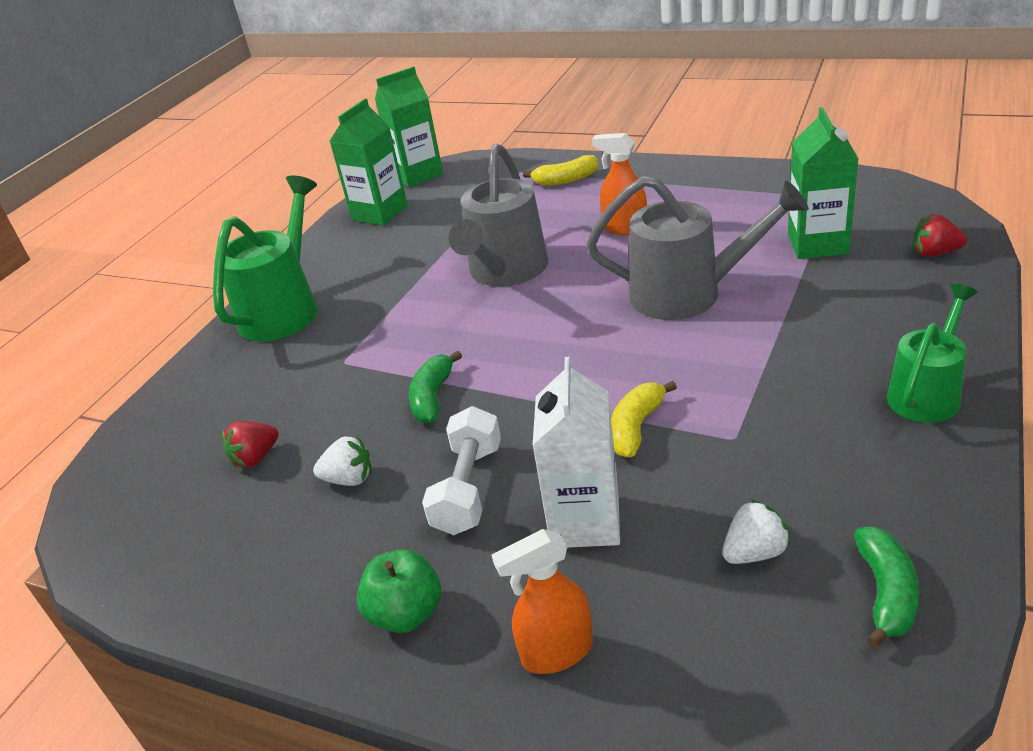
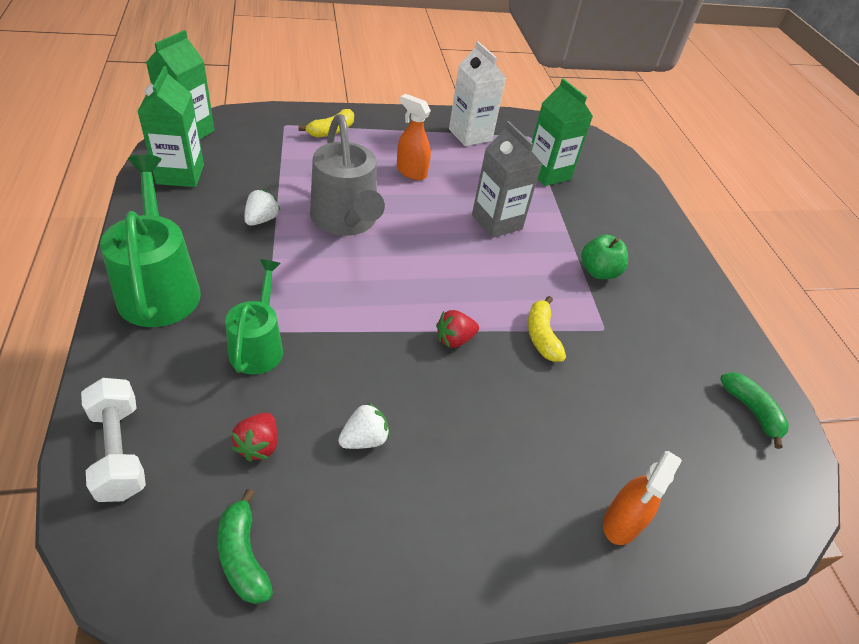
camera: 45 degrees left, 10 degrees up
green apple [357,549,441,633] -> green apple moved to [581,235,628,279]
green banana [409,350,462,423] -> green banana moved to [218,489,273,604]
white dumbbell [422,406,501,535] -> white dumbbell moved to [81,378,146,502]
white carton [532,357,620,548] -> white carton moved to [449,41,506,146]
grey watering can [586,176,809,320] -> grey carton [472,121,542,238]
orange spray bottle [592,133,647,235] -> orange spray bottle turned 45 degrees clockwise [397,94,431,180]
white strawberry [722,499,791,564] -> white strawberry moved to [244,189,281,226]
green watering can [887,284,978,423] -> green watering can moved to [225,259,283,375]
red strawberry [914,214,967,257] -> red strawberry moved to [436,310,479,348]

